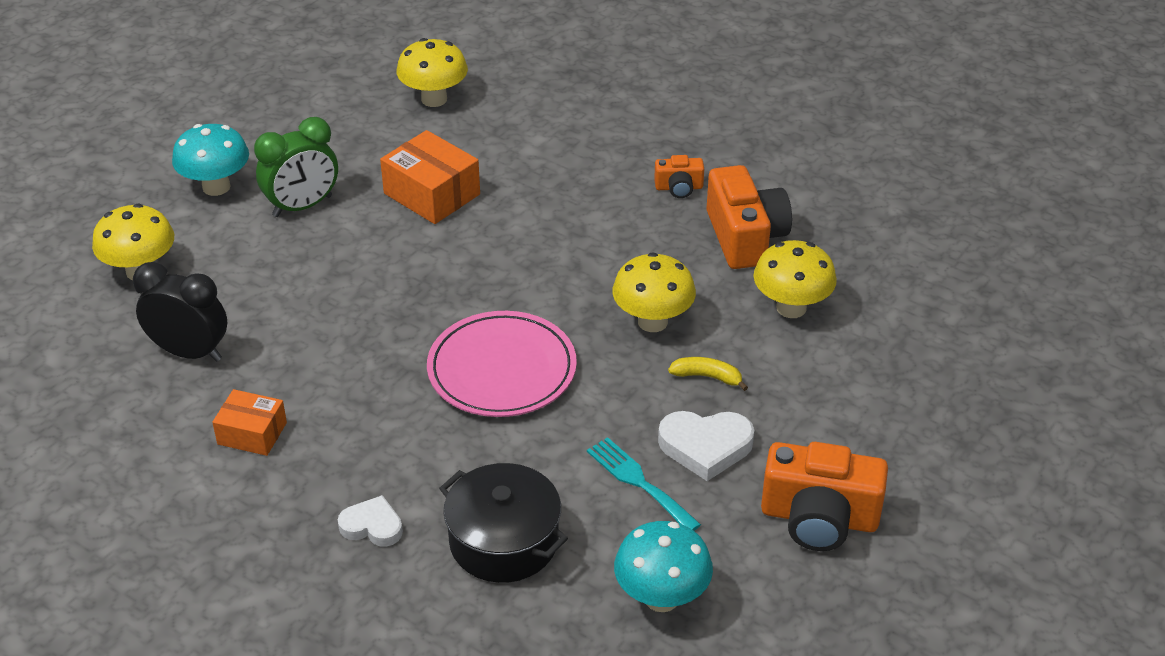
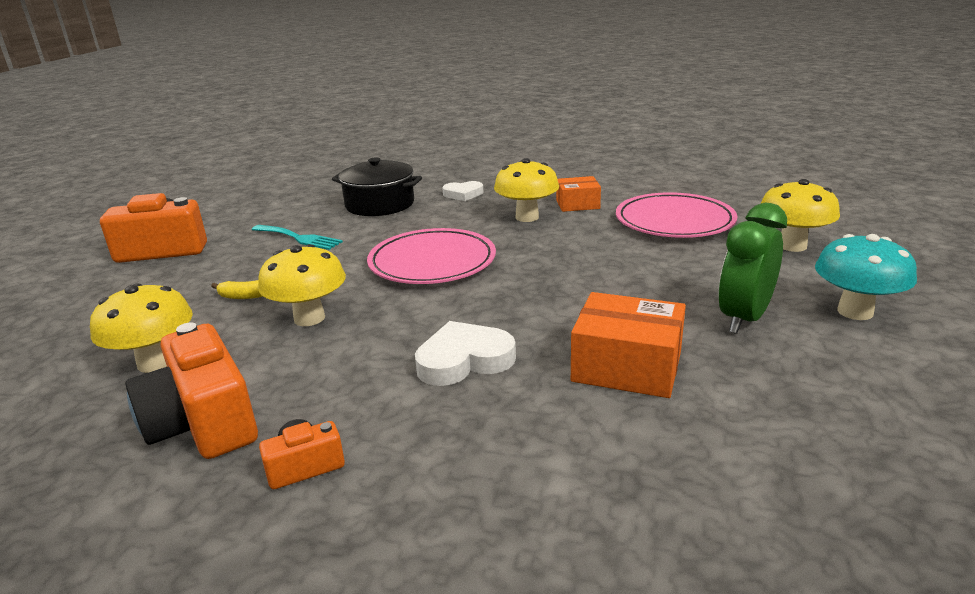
camera: 160 degrees right, 15 degrees down
black clock [133,262,227,362] -> pink plate [616,192,737,238]
yellow mushroom [397,38,468,107] -> yellow mushroom moved to [494,158,559,222]
turquoise mushroom [614,521,713,612] -> none
white heart [658,411,754,481] -> white heart moved to [415,321,516,386]

